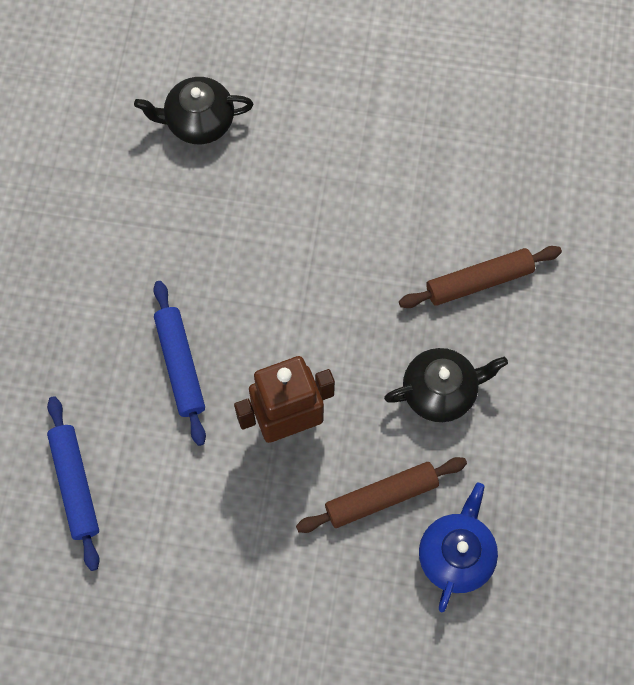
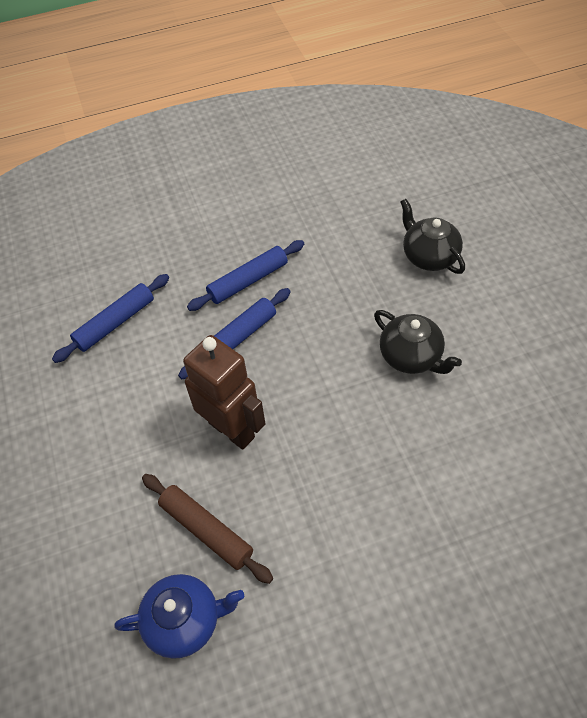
camera: 65 degrees right, 15 degrees down
black teapot [384,348,508,422] -> black teapot moved to [374,310,462,374]
brown rolling pin [399,246,562,308] -> none
none -> blue rolling pin [187,240,304,311]

